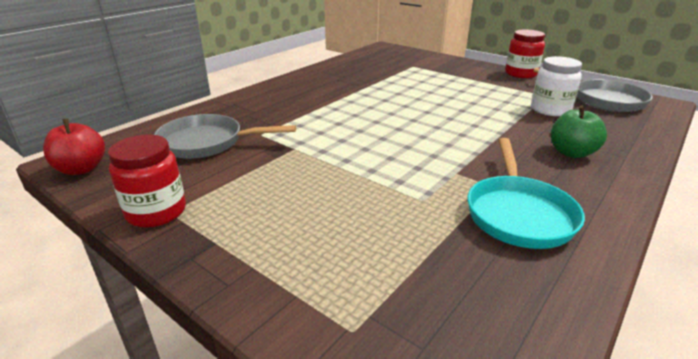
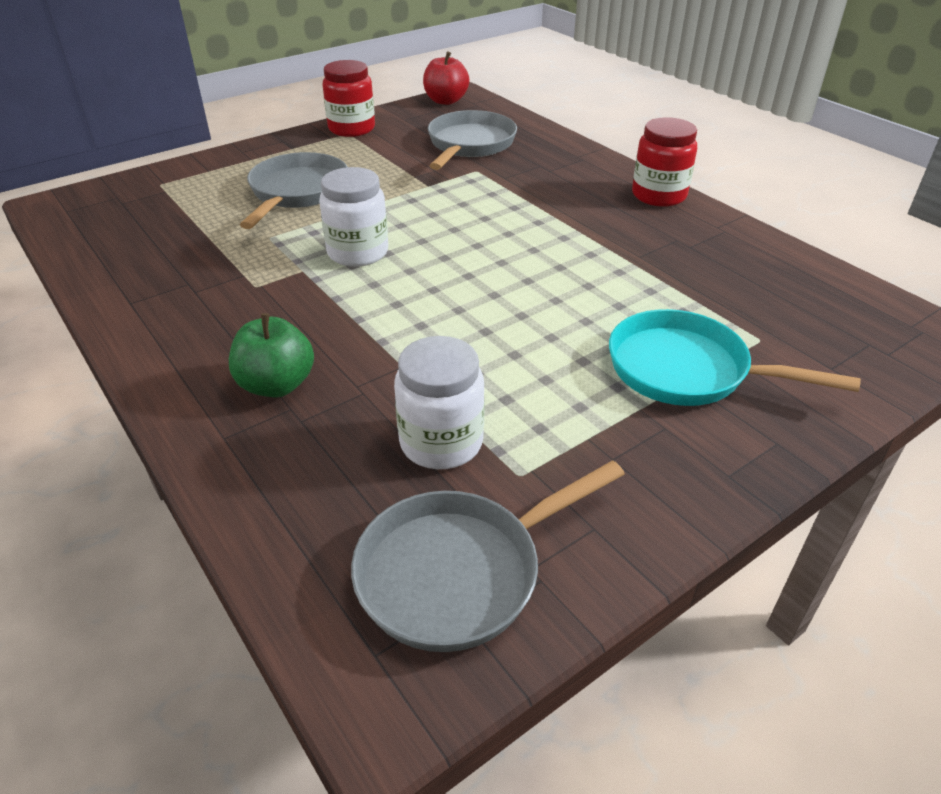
camera: 105 degrees right, 10 degrees up
turquoise pan [467,138,585,249] -> turquoise pan moved to [609,309,861,406]
red jar [505,29,545,78] -> red jar moved to [632,117,697,207]
none -> grey pan [240,152,347,229]
none -> white jar [319,167,388,267]

